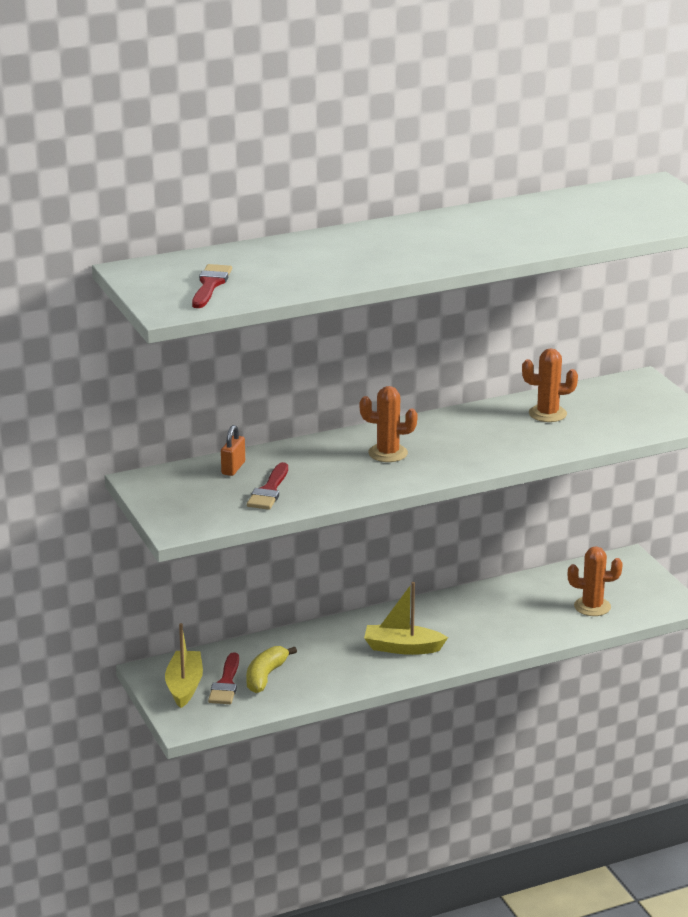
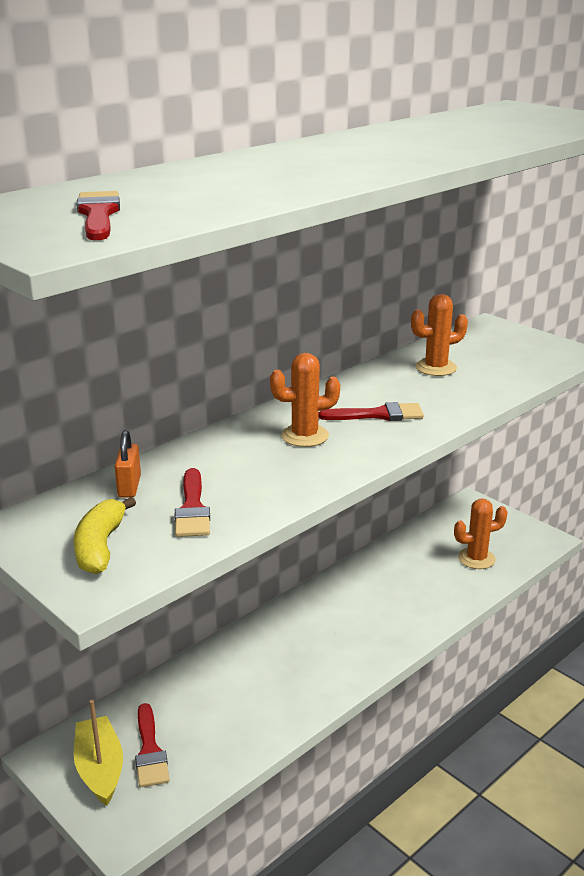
camera: 20 degrees left, 0 degrees up
yellow banana [246,646,297,693] -> yellow banana moved to [74,497,136,574]
yellow boat [364,582,448,655] -> none
none -> red brush [319,402,424,421]

